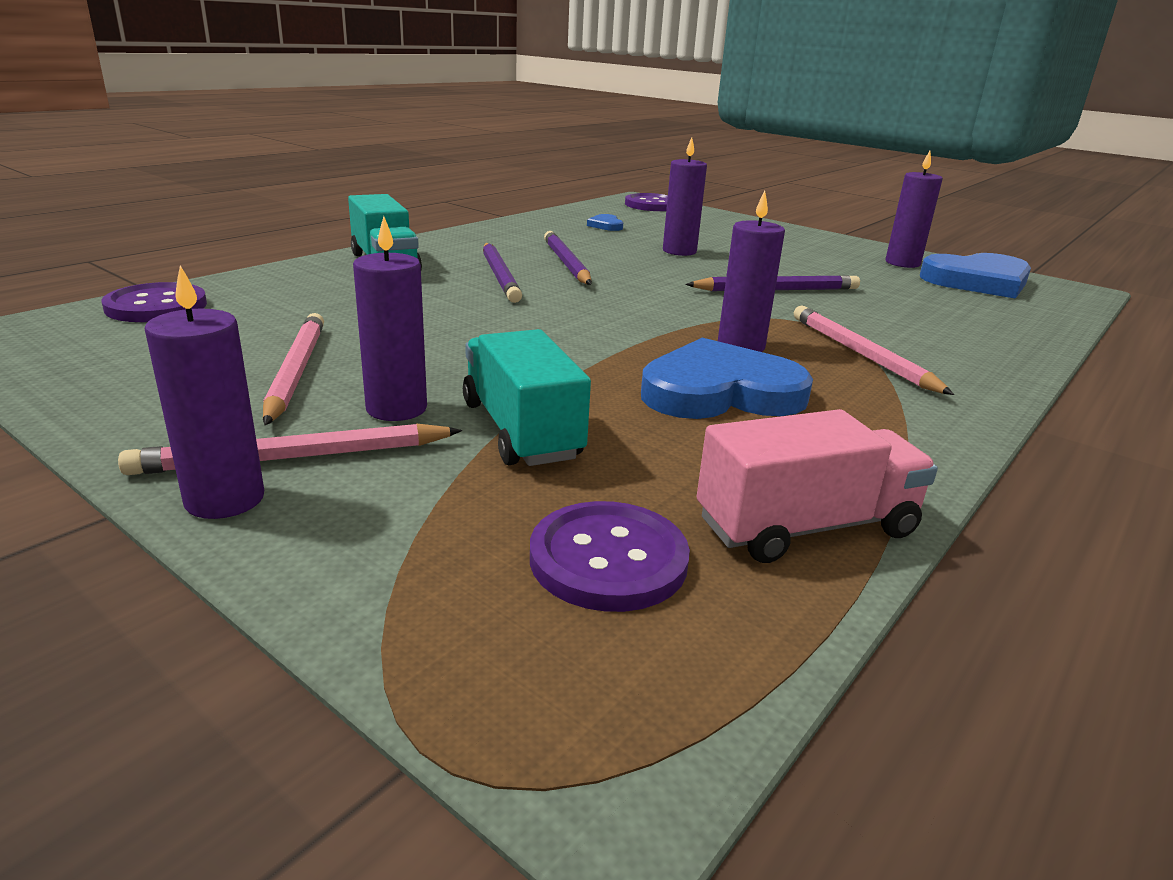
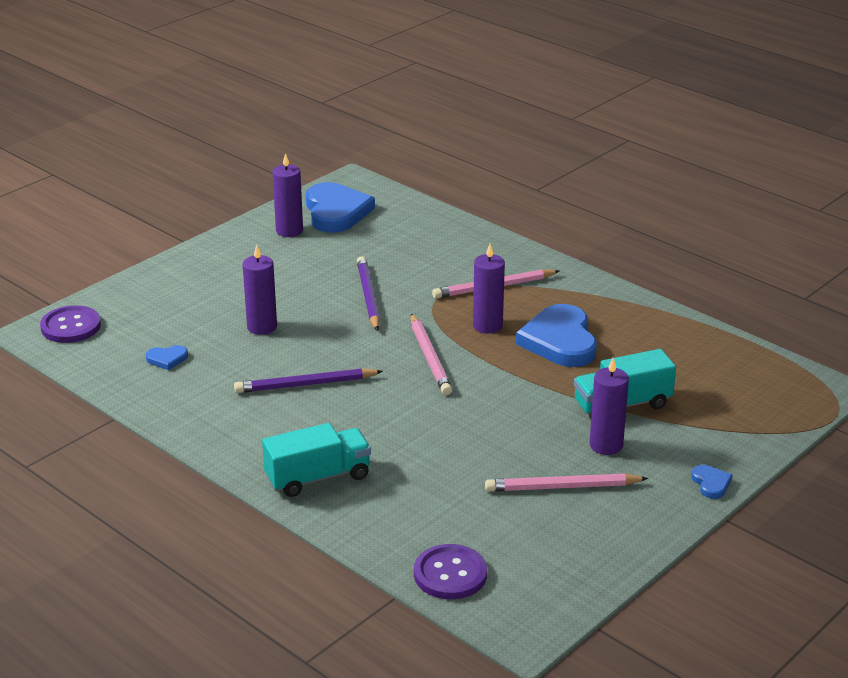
camera: 85 degrees left, 5 degrees up
pink pencil [118,423,462,475] -> pink pencil moved to [411,313,452,395]
purple candle [145,265,264,519] -> blue heart [691,465,733,499]
purple pencil [483,243,522,303] -> none
purple button [530,501,690,612] -> none
pink truck [697,409,938,563] -> none

